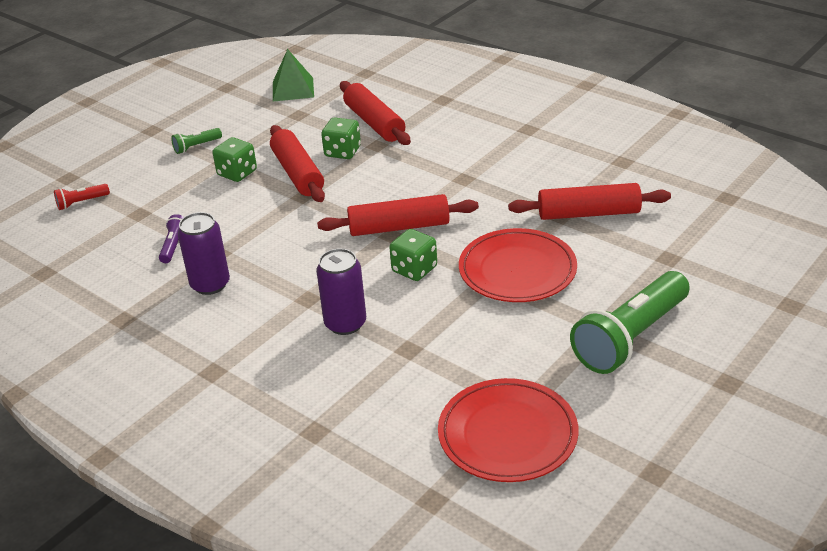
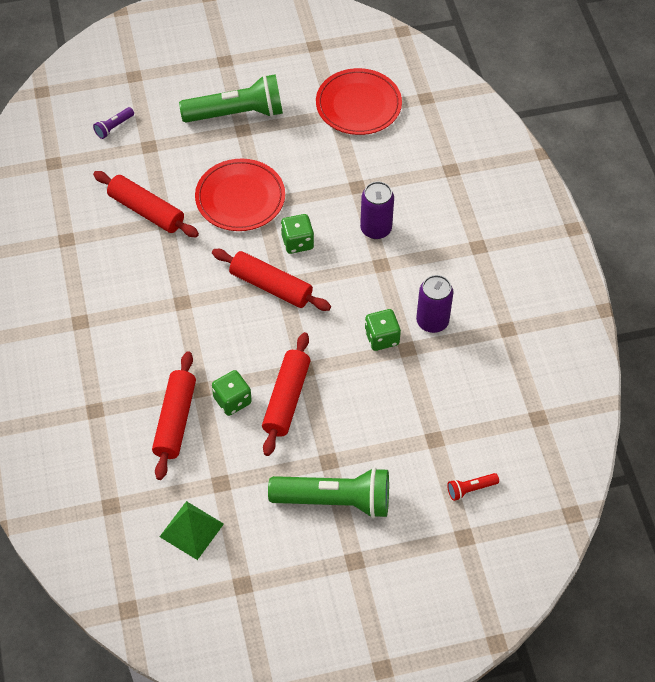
camera: 145 degrees left, 20 degrees up
red flashlight [54,184,110,210] -> red flashlight turned 150 degrees clockwise [447,473,499,501]
purple flashlight [159,214,184,263] -> purple flashlight moved to [93,107,134,139]
green flashlight [171,128,222,154] -> green flashlight [268,467,389,518], size x2.33
green dice [212,137,257,182] -> green dice moved to [365,309,401,351]

